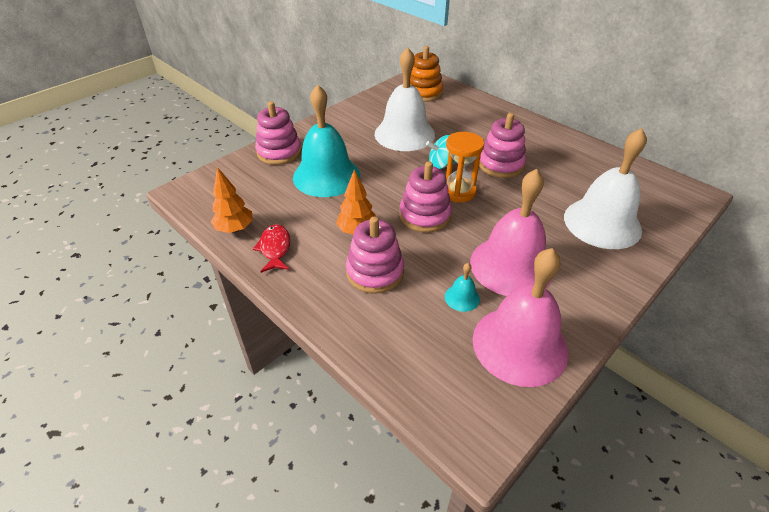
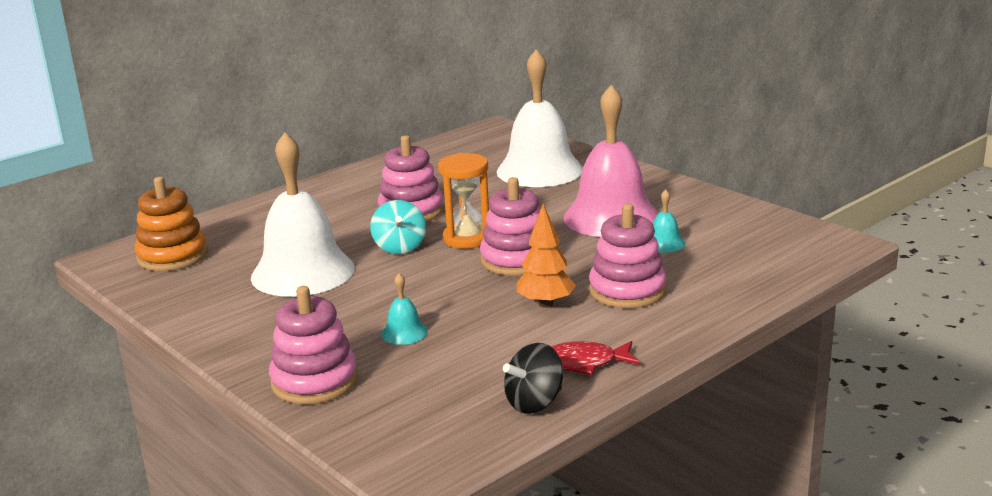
camera: 85 degrees left, 20 degrees down
orange tree [211,167,253,233] -> black spinning top [503,343,563,414]
turquoise bell [293,84,360,197] -> turquoise bell [381,273,428,345], size x0.40
pink bell [473,248,568,387] -> none

